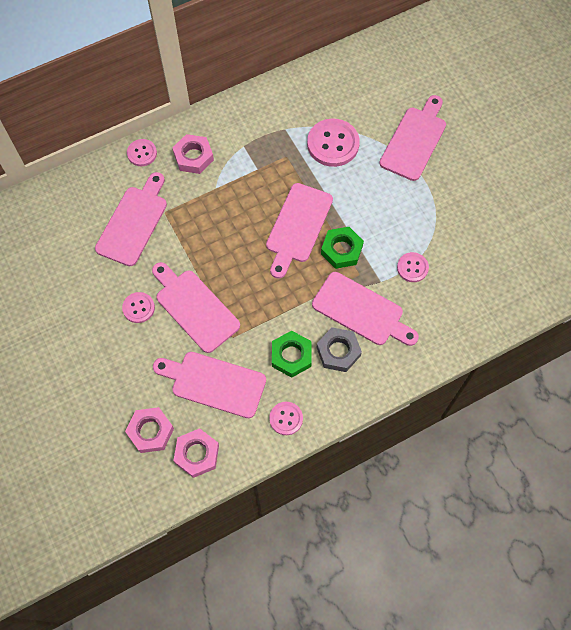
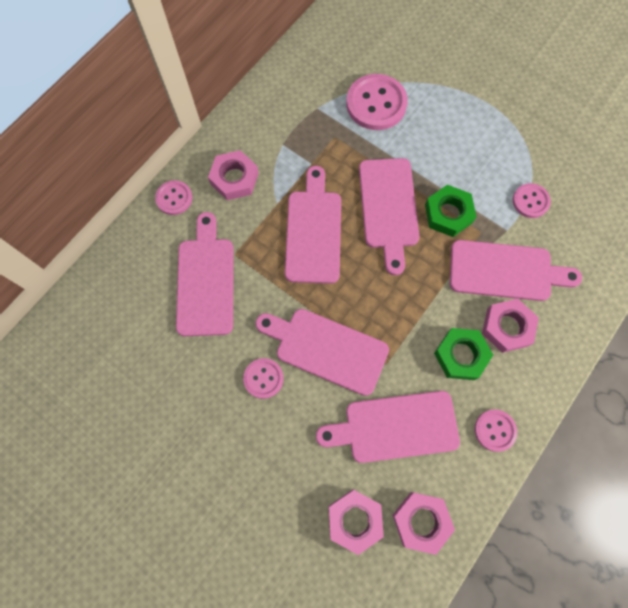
camera: 25 degrees left, 5 degrees up
grey nut [316,327,362,372] -> pink nut [482,299,539,353]
pink cutting board [379,95,446,181] -> pink cutting board moved to [285,166,341,284]

